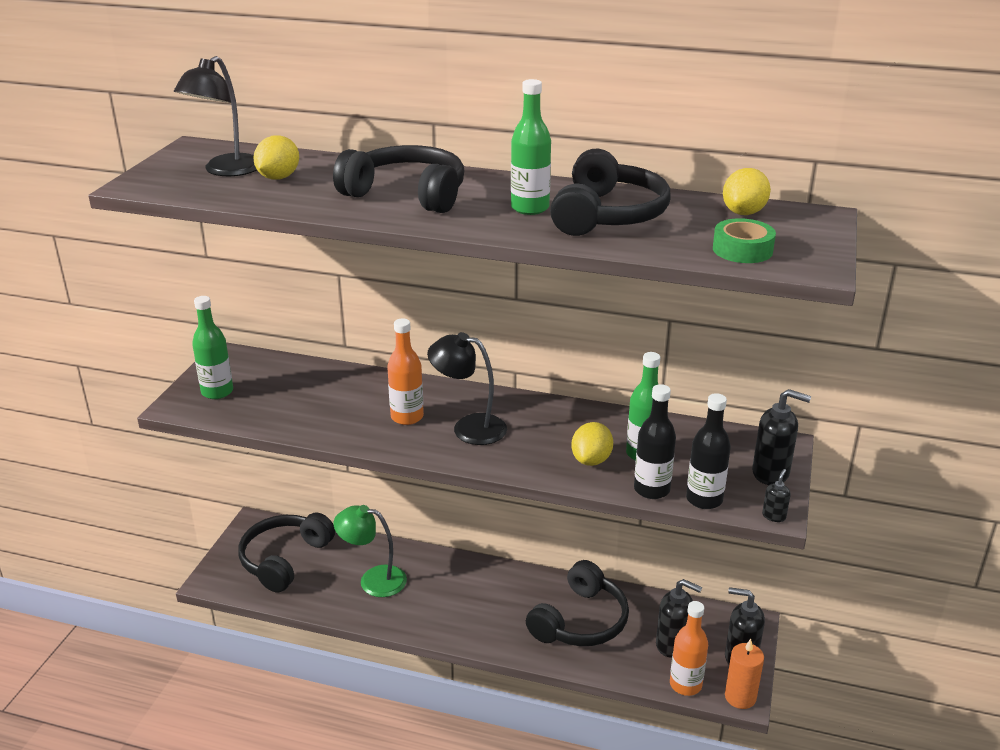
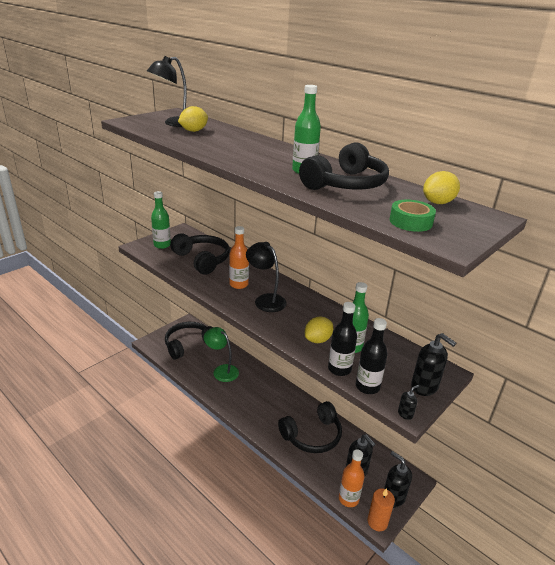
camera: 25 degrees right, 0 degrees up
black headphones [333,145,464,213] -> black headphones moved to [170,233,230,274]

